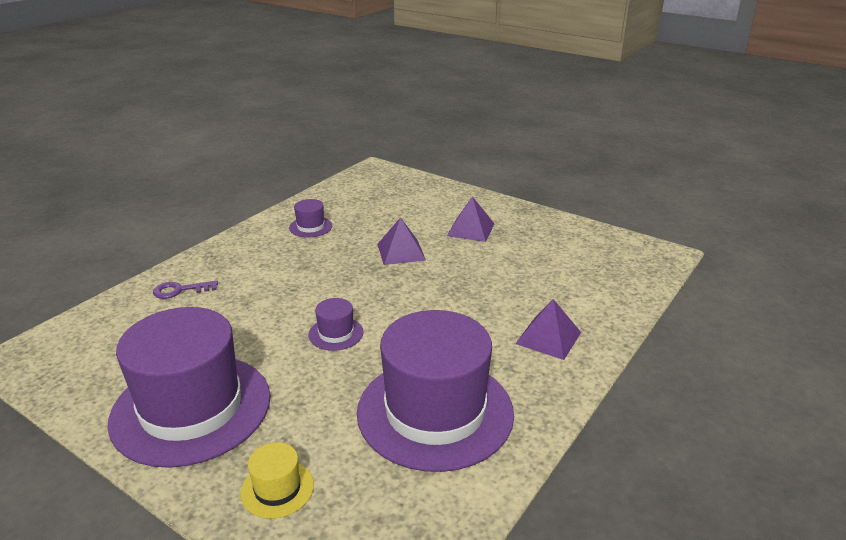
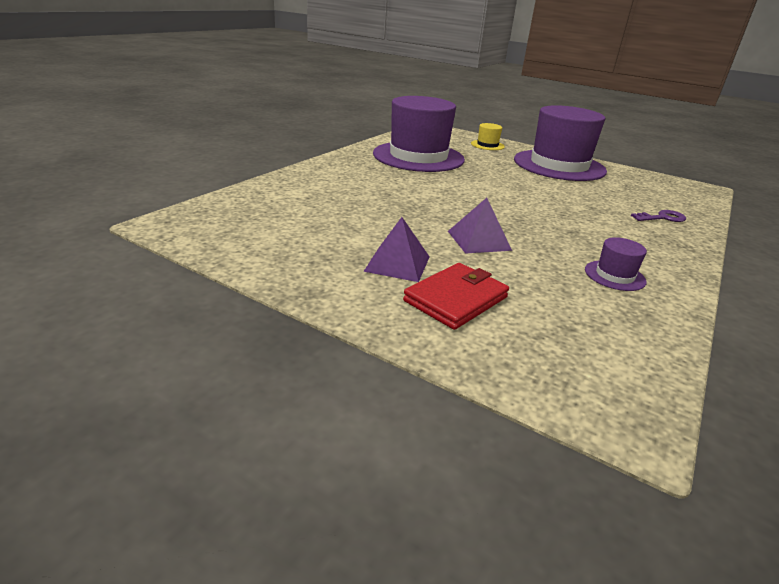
camera: 175 degrees right, 0 degrees up
purple hat [308,298,364,351] -> none
purple pyramid [515,299,581,360] -> none
none -> red wallet [403,263,509,330]

